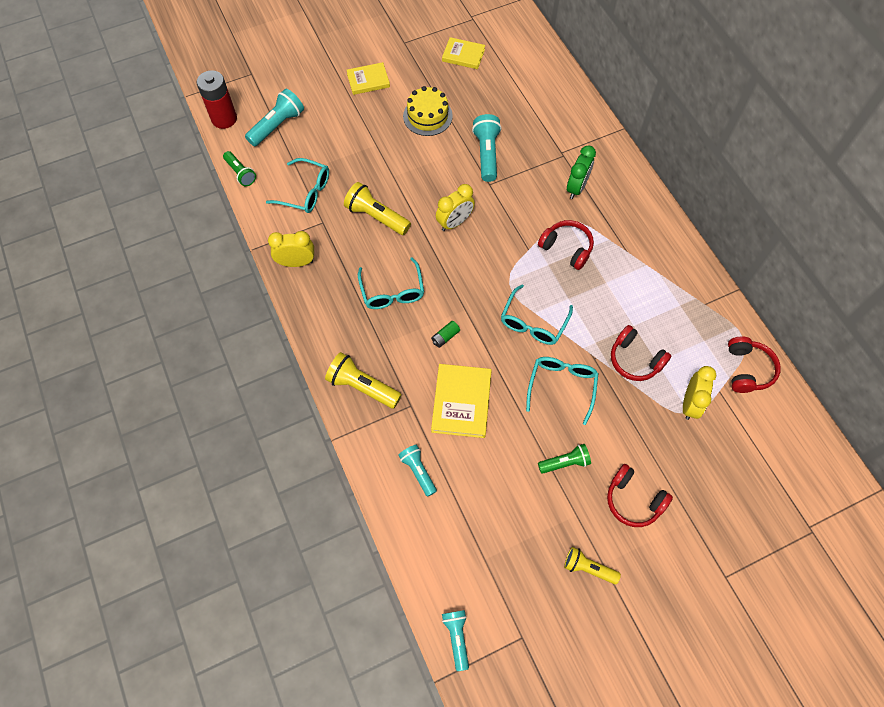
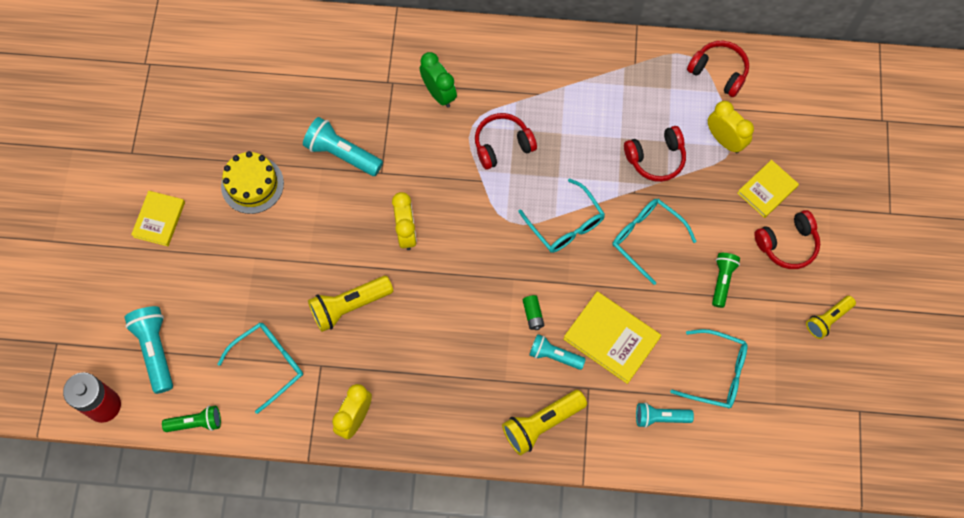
camera: 60 degrees left, 5 degrees up
turquoise glasses [358,257,424,309] -> turquoise glasses moved to [670,329,748,408]
yellow book [442,37,485,69] -> yellow book moved to [737,160,799,218]
turquoise flashlight [442,610,469,671] -> turquoise flashlight moved to [529,334,586,370]

